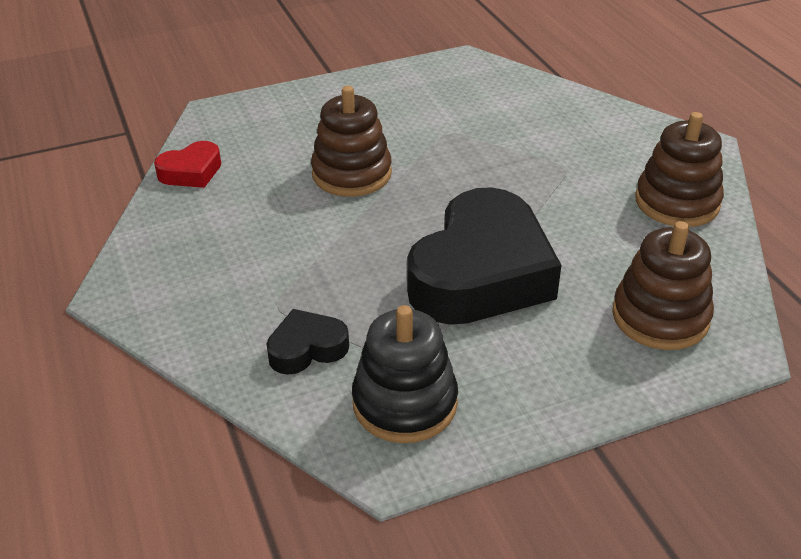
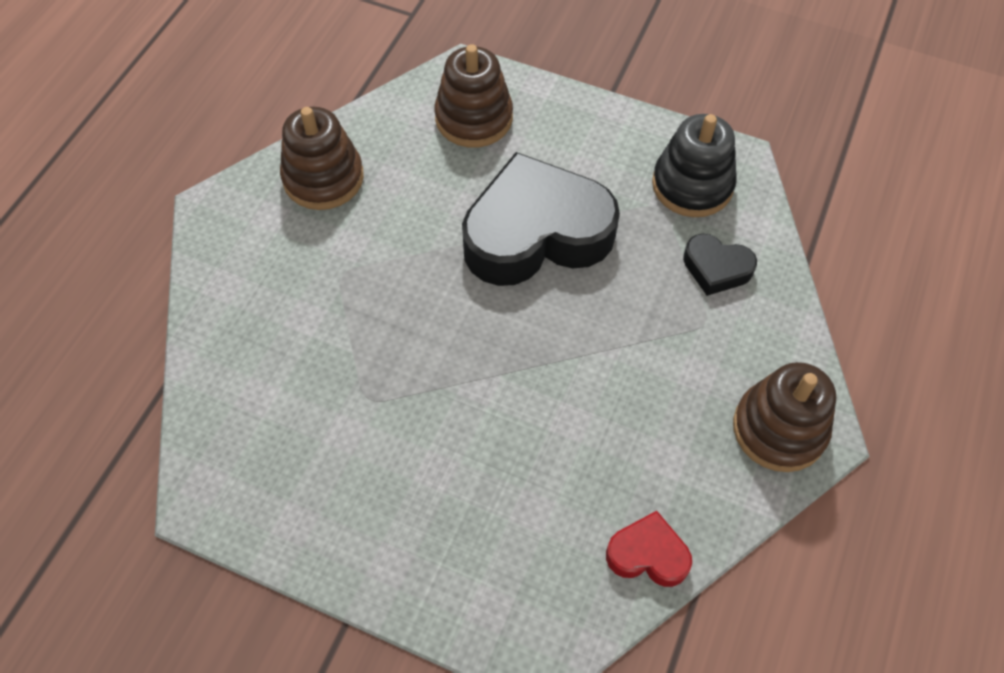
camera: 135 degrees left, 20 degrees up
brown stacking toy [311,86,392,197] -> brown stacking toy moved to [733,362,836,472]

